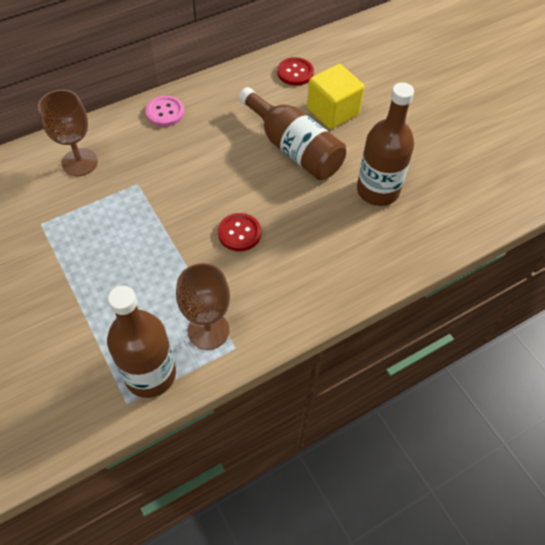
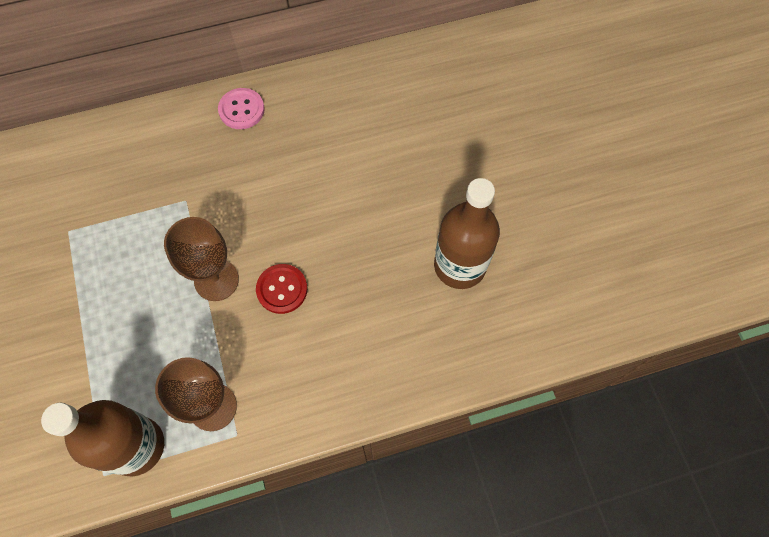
camera: 15 degrees right, 10 degrees up
brown goblet [38,90,98,176] -> brown goblet moved to [164,217,239,301]
brown bottle [239,87,346,180] -> none
red button [277,57,314,86] -> none
yellow cube [307,64,364,129] -> none

